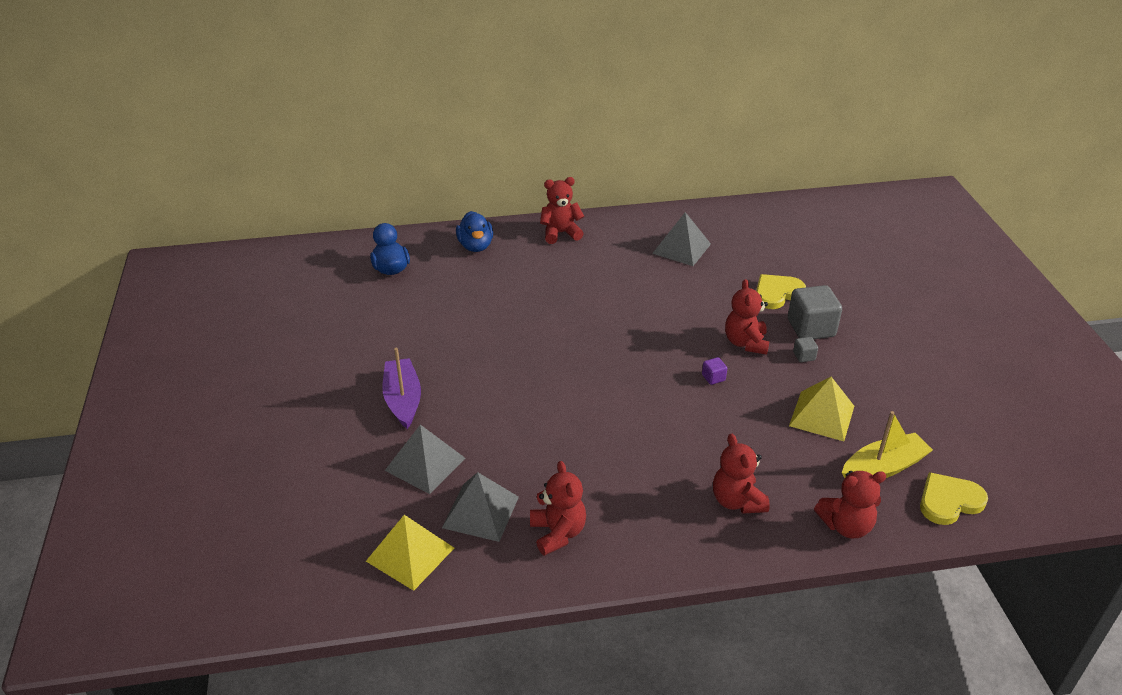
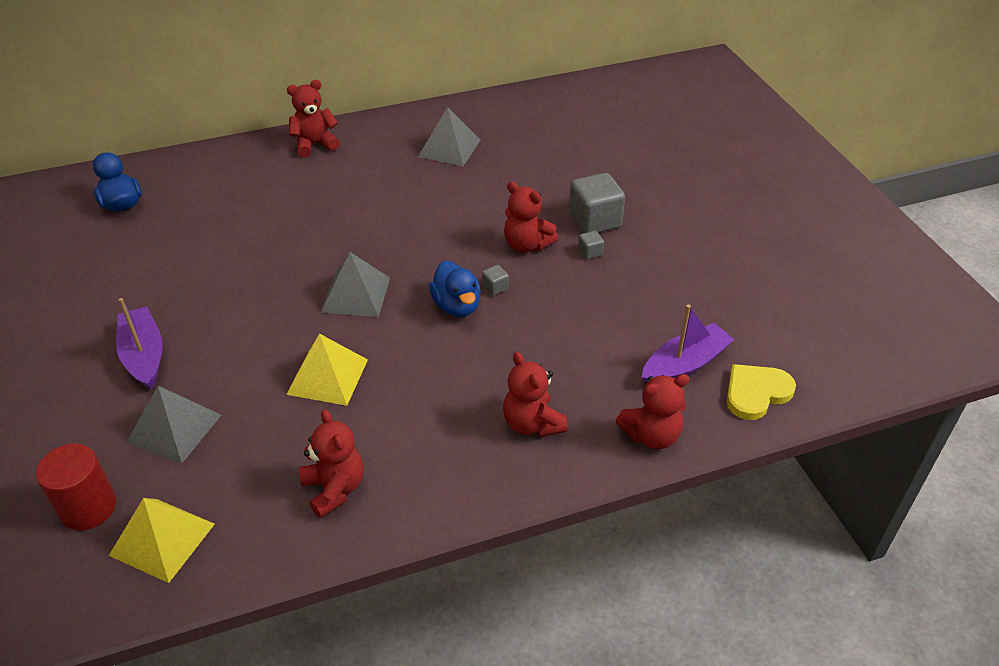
camera: 10 degrees left, 5 degrees up
grey pyramid [442,472,519,542] -> grey pyramid moved to [321,252,390,317]
blue duck [456,211,493,252] -> blue duck moved to [429,260,481,317]
purple cube [702,357,727,385] -> grey cube [482,265,509,296]
red teddy bear [725,279,770,355] -> red teddy bear turned 45 degrees counterclockwise [504,182,558,253]
yellow heart [756,274,806,309] -> none
yellow pyramid [789,377,854,441] -> yellow pyramid moved to [286,334,368,406]
yellow boat [842,411,933,478] -> purple boat [641,305,735,383]
none -> red cylinder [36,444,116,531]

